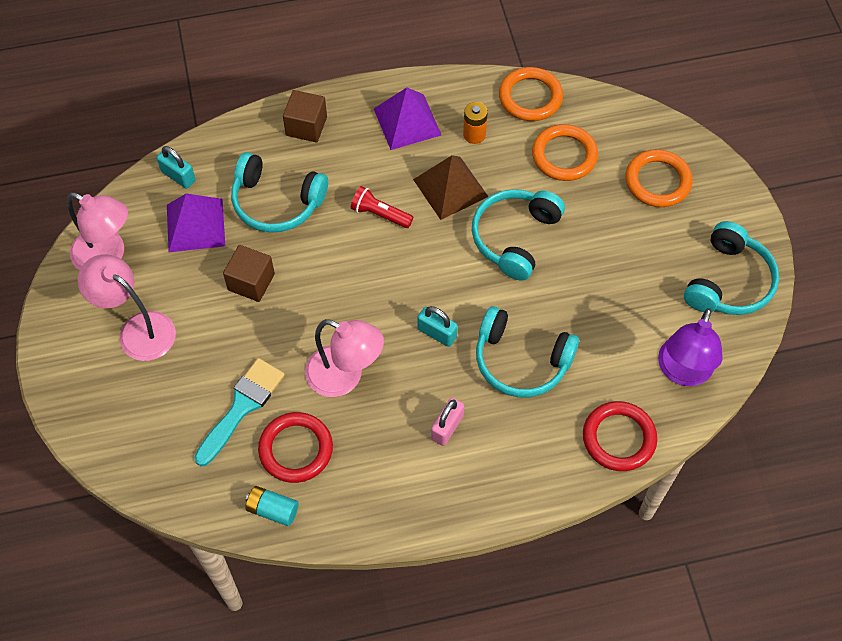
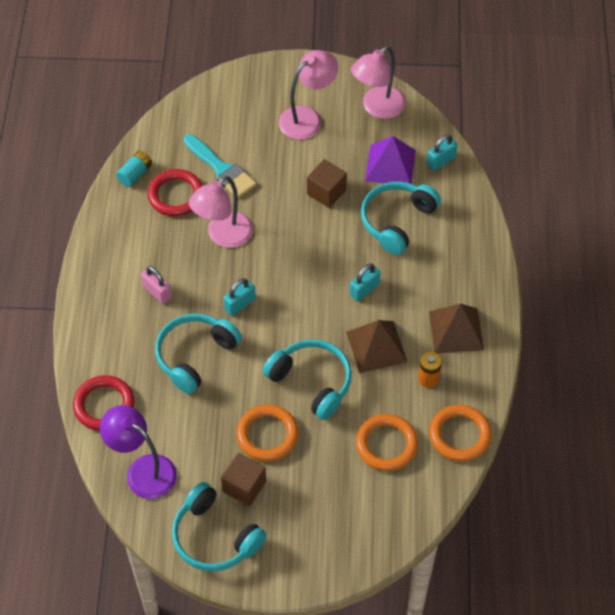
camera: 105 degrees right, 5 degrees down
brown cube [283,90,327,142] -> brown cube moved to [221,453,266,506]
red flashlight [351,186,413,228] -> turquoise padlock [350,263,381,301]
purple pyramid [374,88,441,150] -> brown pyramid [429,304,484,353]
orange ring [626,149,692,207] -> orange ring moved to [236,405,298,461]

